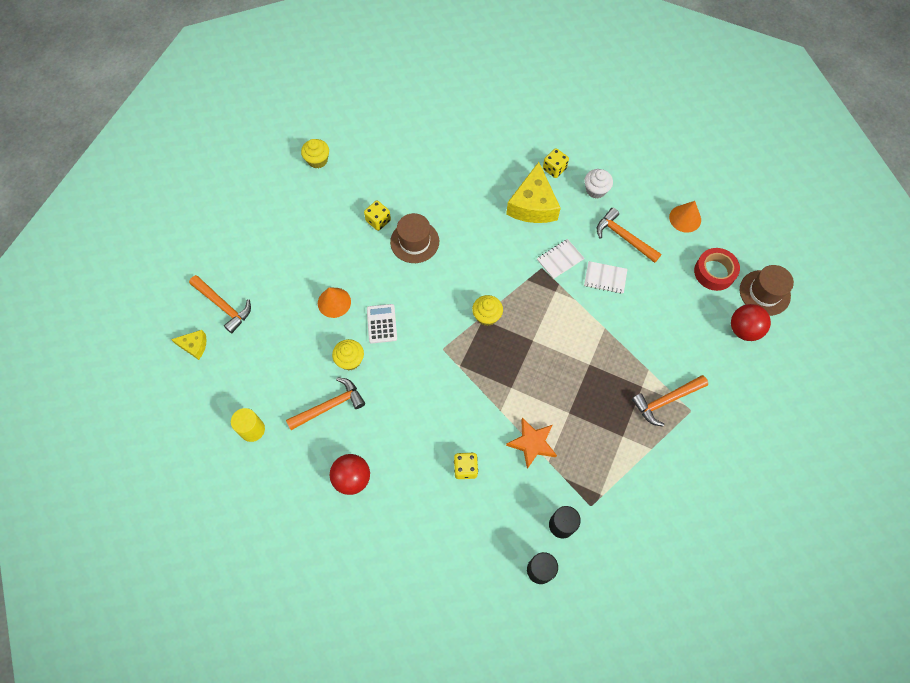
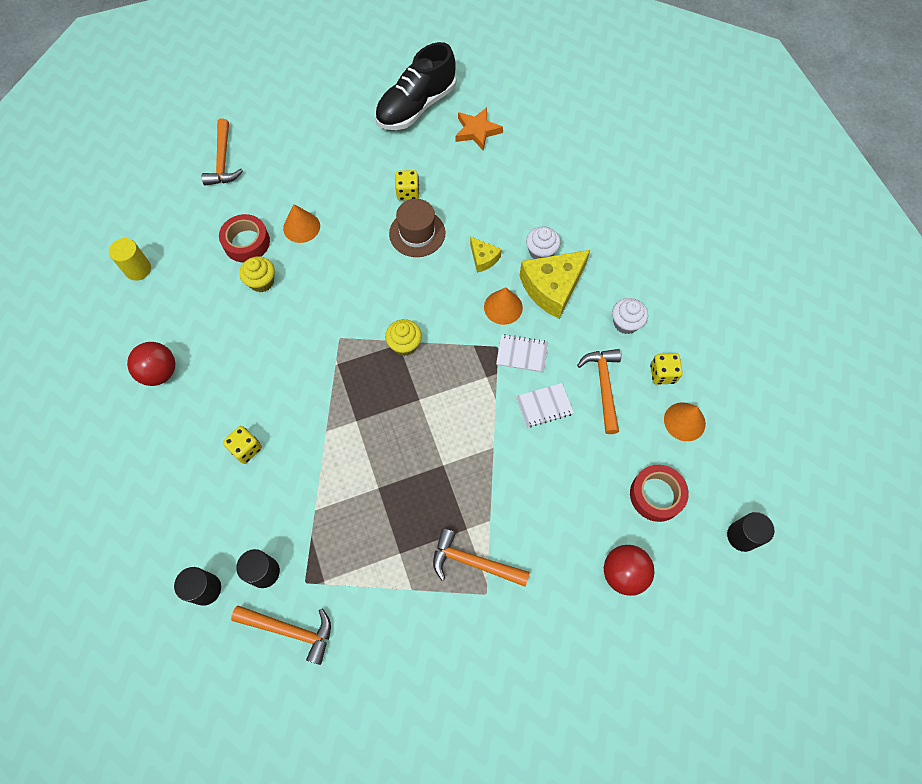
camera: 45 degrees right, 0 degrees up
yellow cheese [171,330,207,360] -> yellow cheese moved to [470,237,502,273]
orange hammer [286,377,365,430] -> orange hammer moved to [231,606,331,665]
yellow cupcake [301,139,329,168] -> black shoe [375,42,456,130]
white calculator [367,304,397,343] -> none
orange star [506,418,557,469] -> orange star moved to [455,107,503,151]
yellow dice [543,148,569,178] -> yellow dice moved to [650,353,683,385]
white notebook [584,261,628,294] -> white notebook turned 75 degrees counterclockwise [516,383,574,428]
brown hat [740,265,794,316] -> none
none -> red tape [219,214,270,262]
none -> orange cone [484,287,523,325]
none -> white cupcake [526,226,561,259]
none -> black cylinder [727,512,774,552]

